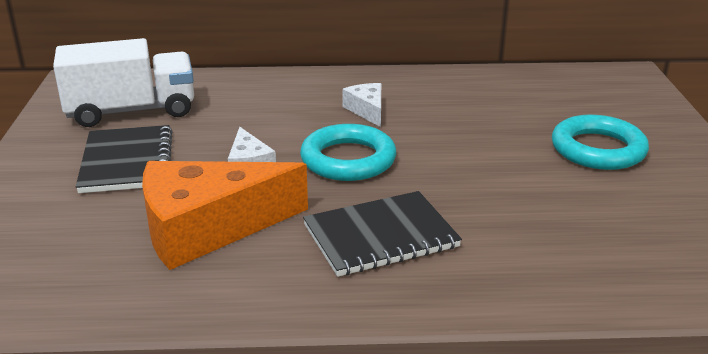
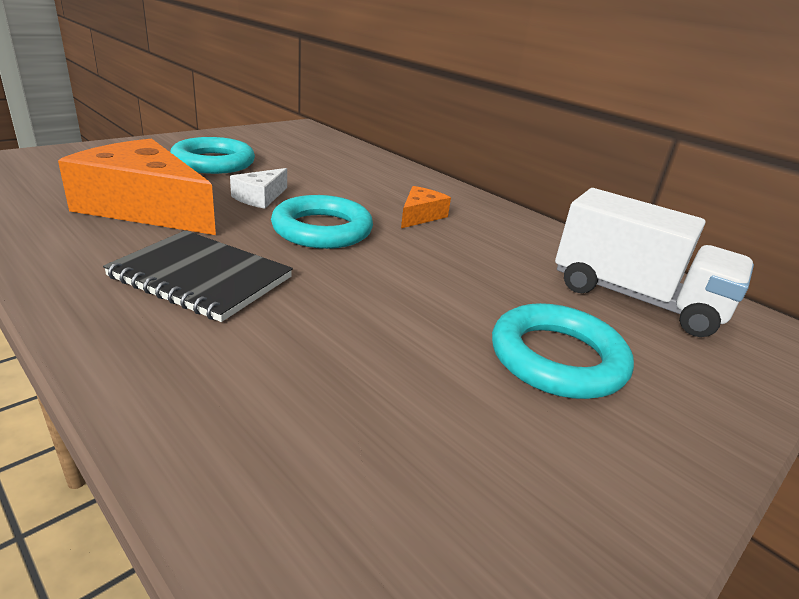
camera: 45 degrees right, 0 degrees up
white truck [53,38,194,127] -> white truck moved to [555,188,754,337]
black notebook [76,125,173,193] -> turquoise ring [170,137,255,174]
white cheese [342,83,381,127] -> orange cheese [401,186,451,228]

